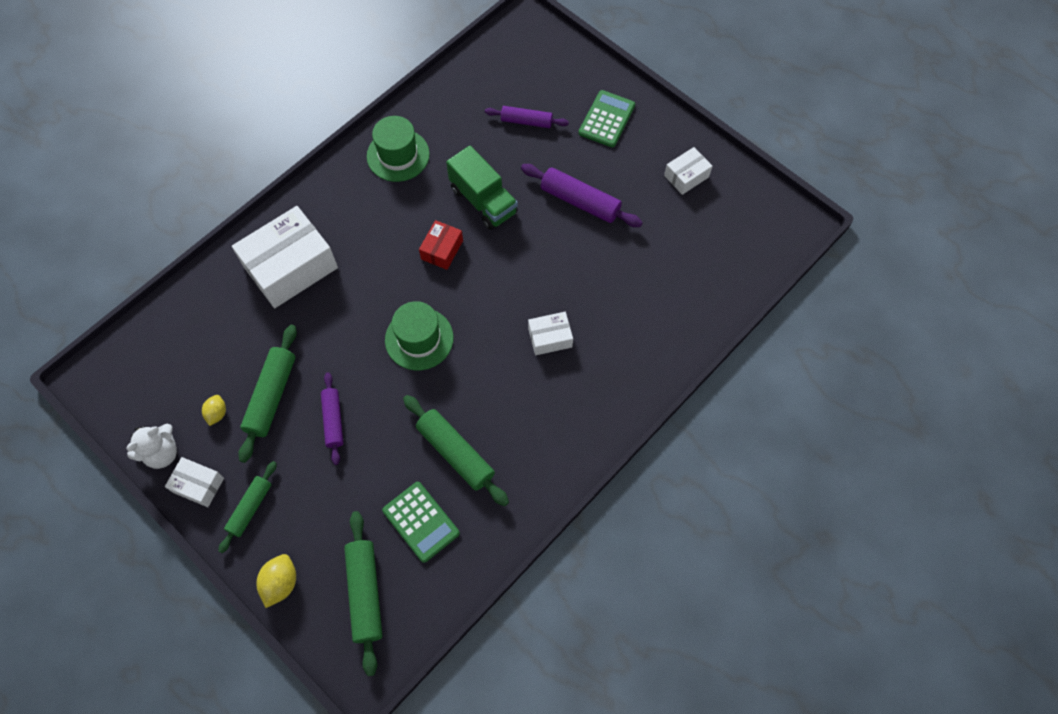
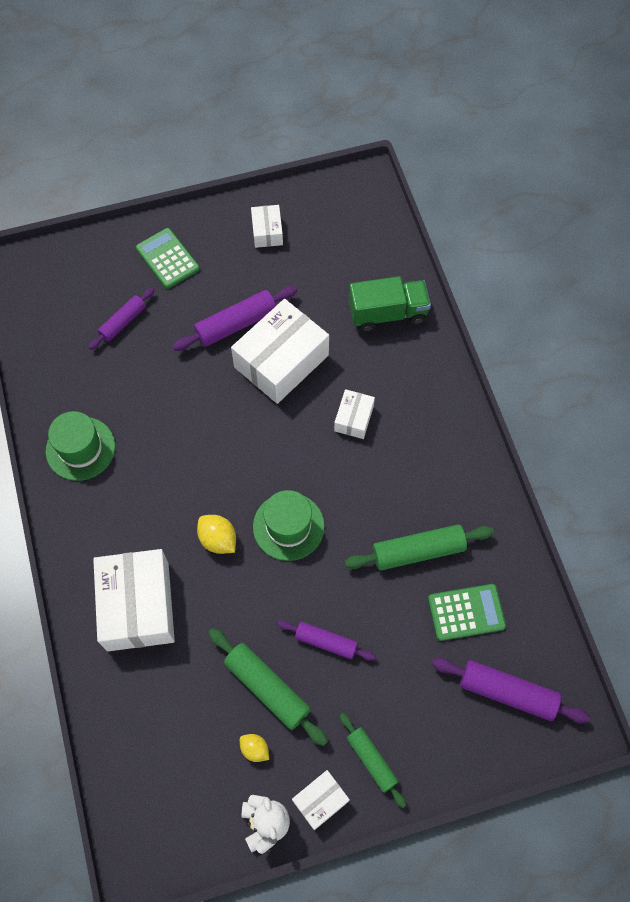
camera: 60 degrees left, 0 degrees up
yellow lemon [257,554,296,608] -> yellow lemon moved to [197,515,236,554]
green rolling pin [344,511,382,676] -> purple rolling pin [432,658,590,724]
red box [419,220,463,270] -> none
green truck [446,145,518,230] -> green truck moved to [349,276,431,332]
none -> white box [231,299,329,404]

